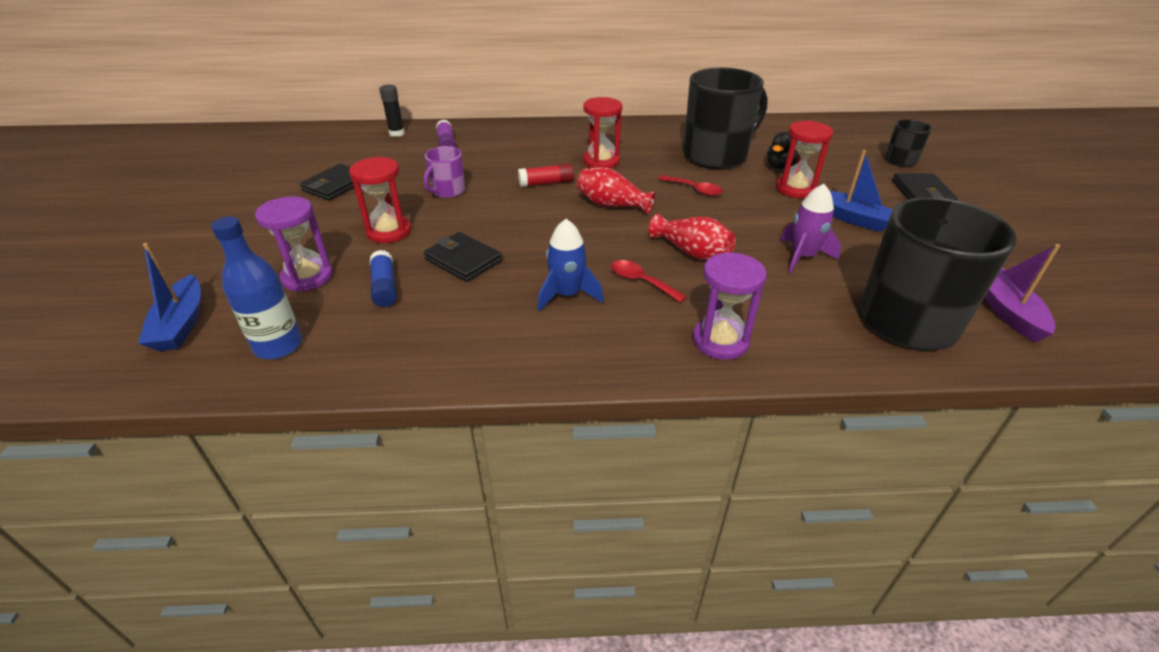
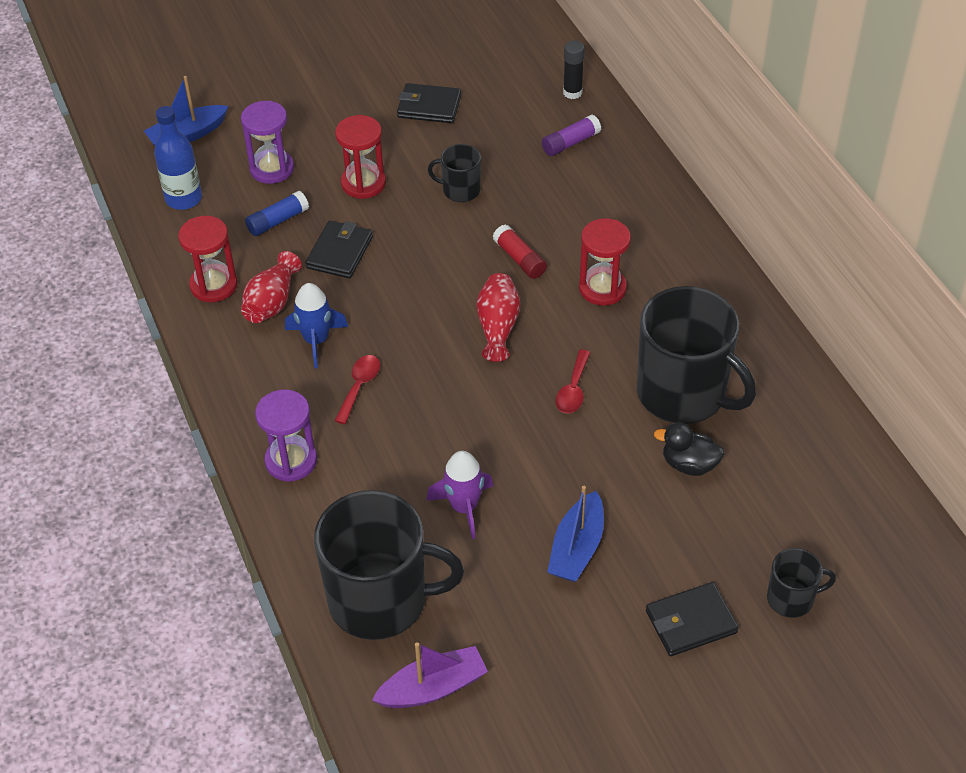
camera: 70 degrees right, 10 degrees up
purple mug [424,146,465,198] -> black mug [428,144,481,202]
red vase [649,214,736,260] -> red vase moved to [241,251,302,323]
red hourglass [776,120,833,198] -> red hourglass moved to [178,216,237,302]

